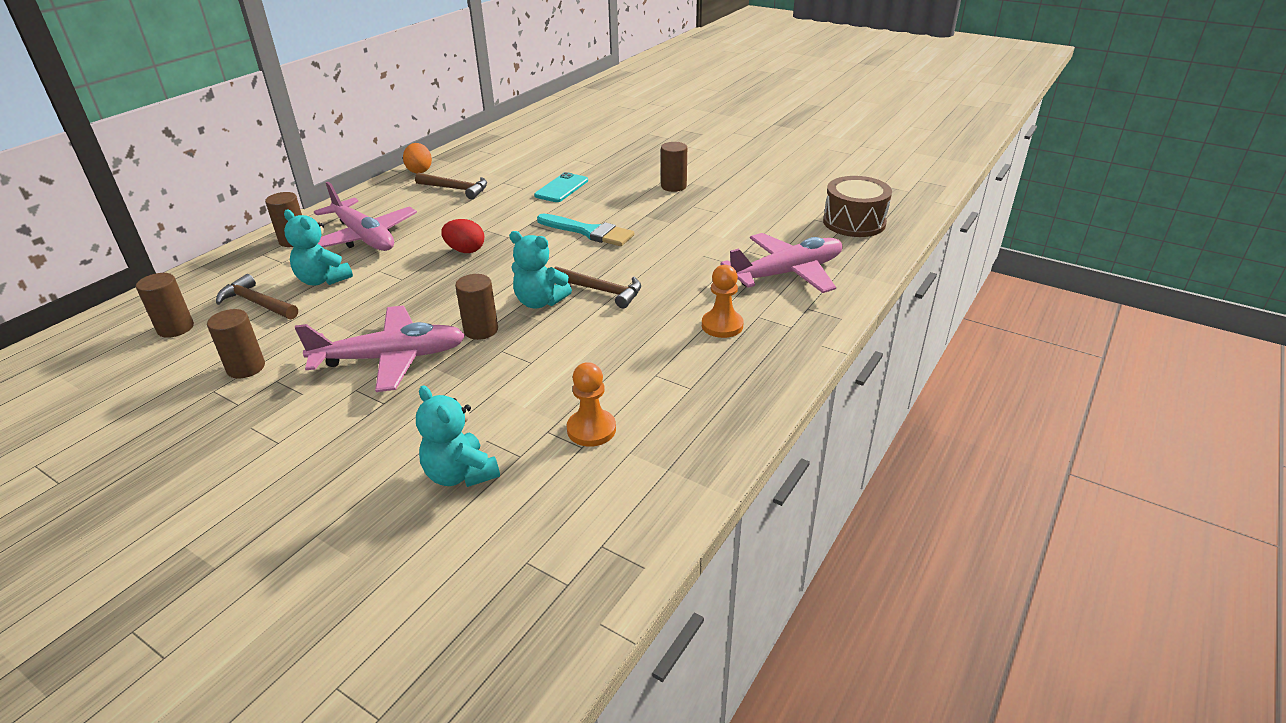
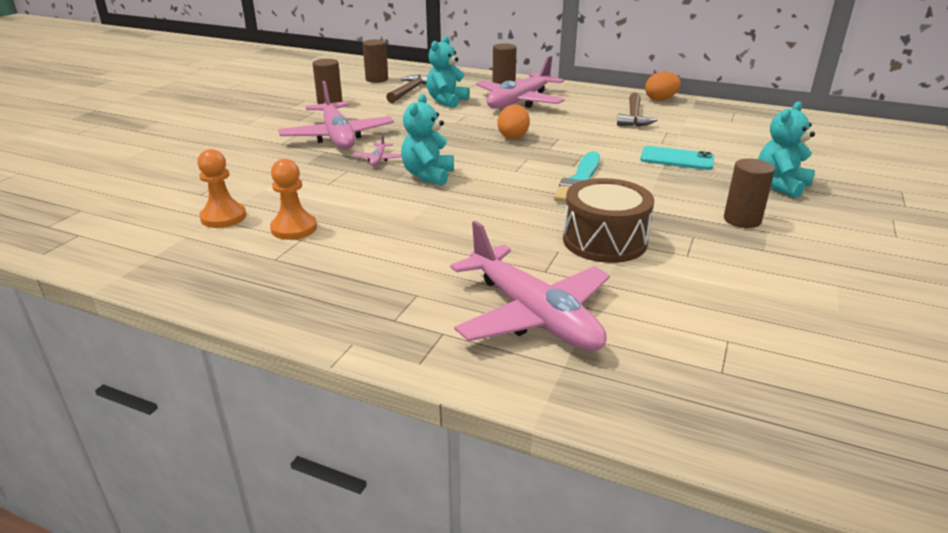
camera: 80 degrees right, 5 degrees down
turquoise teddy bear [416,386,500,487] -> turquoise teddy bear moved to [758,101,815,198]
red egg [441,219,484,253] -> orange egg [498,104,530,139]
brown cylinder [455,274,498,340] -> pink plane [353,133,402,166]
brown hammer [554,266,641,308] -> none
orange pawn [702,265,744,338] -> orange pawn moved to [270,159,317,240]
brown drum [823,176,892,237] -> brown drum moved to [563,178,654,263]

